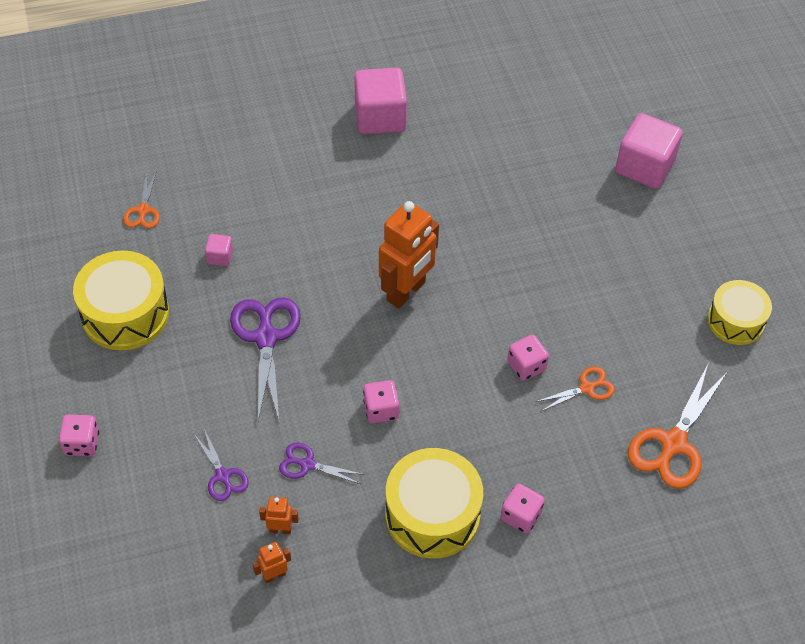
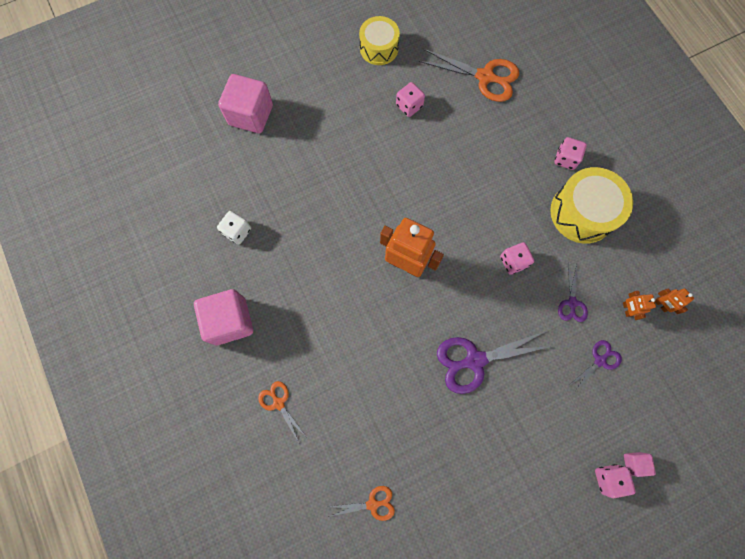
camera: 100 degrees left, 20 degrees up
yellow drum [73,250,169,350] -> none
pink cube [205,234,233,266] -> pink cube moved to [624,452,656,477]
pink dice [507,335,549,381] -> pink dice moved to [396,82,425,117]
orange scissors [536,367,615,411] -> orange scissors moved to [258,381,307,443]
none -> white dice [217,211,251,245]

